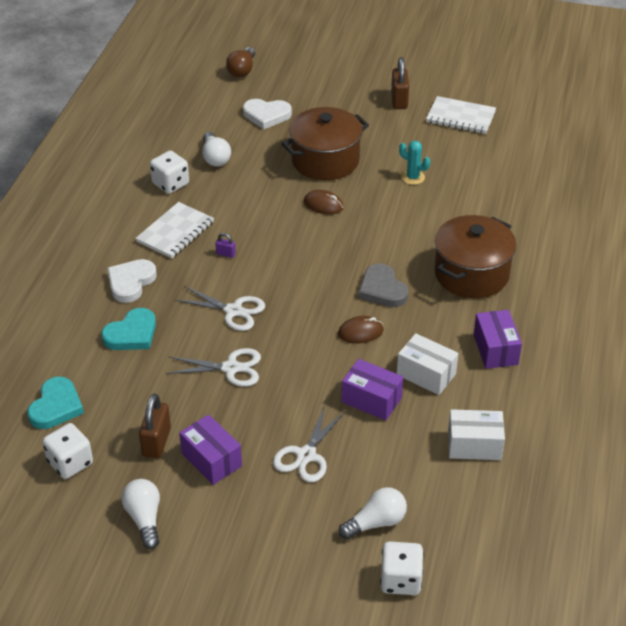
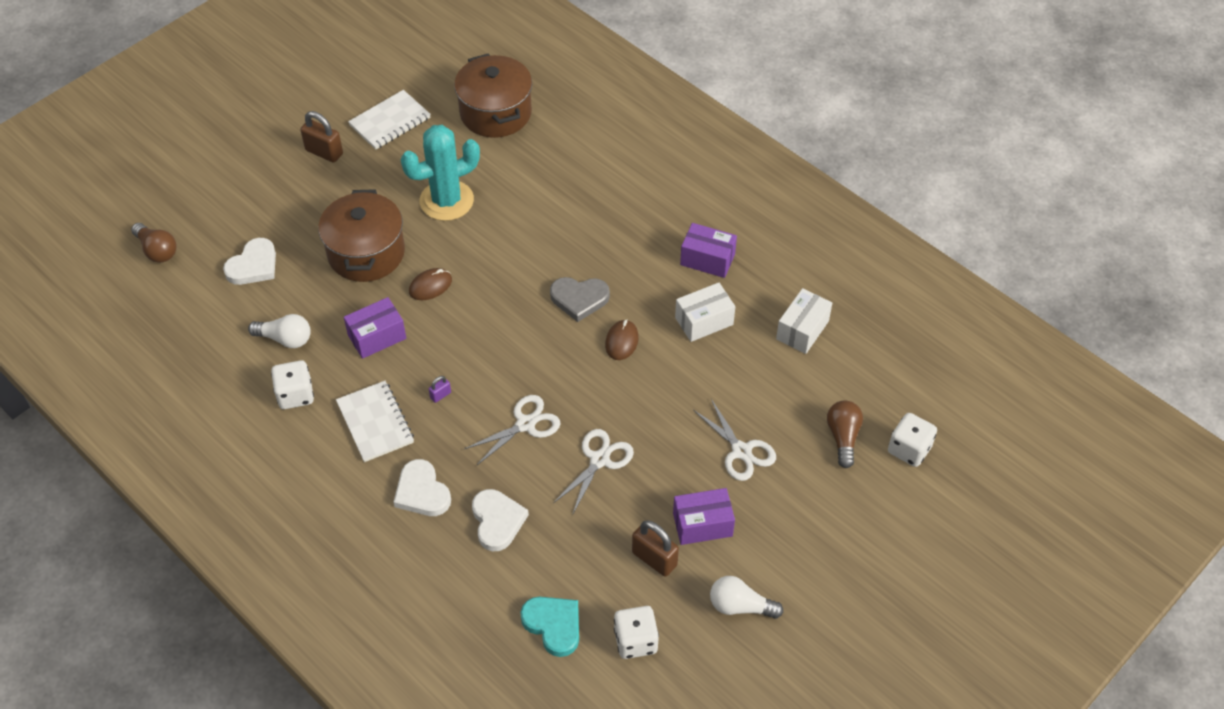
camera: 60 degrees left, 10 degrees up
turquoise heart [101,308,156,350] -> white heart [472,489,529,551]
white light bulb [338,487,407,540] -> brown light bulb [827,400,863,468]
purple box [342,359,403,421] -> purple box moved to [344,297,406,359]
turquoise cactus [399,141,430,185] -> turquoise cactus [401,125,480,221], size x2.10
brown pot [434,215,516,298] -> brown pot moved to [454,54,532,138]

